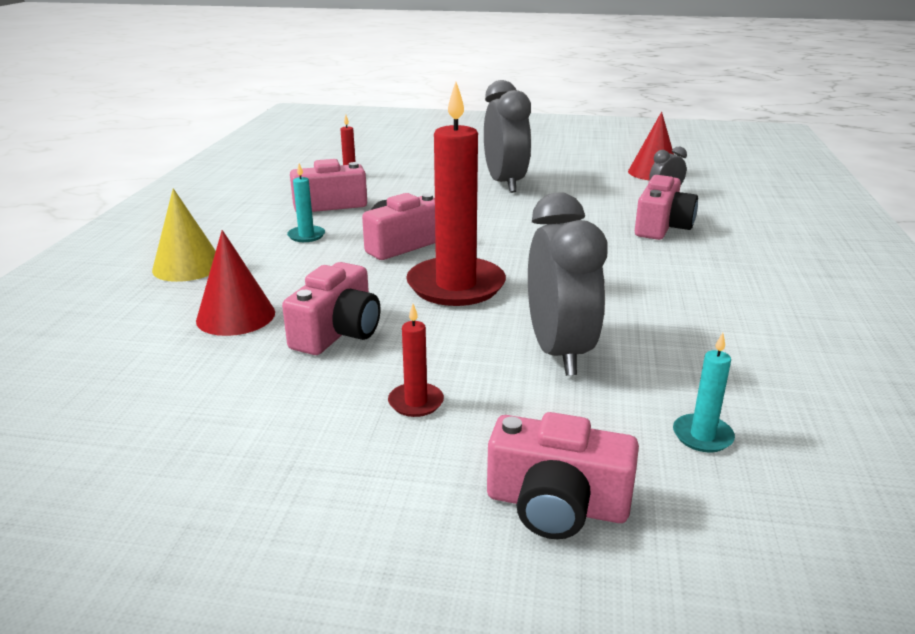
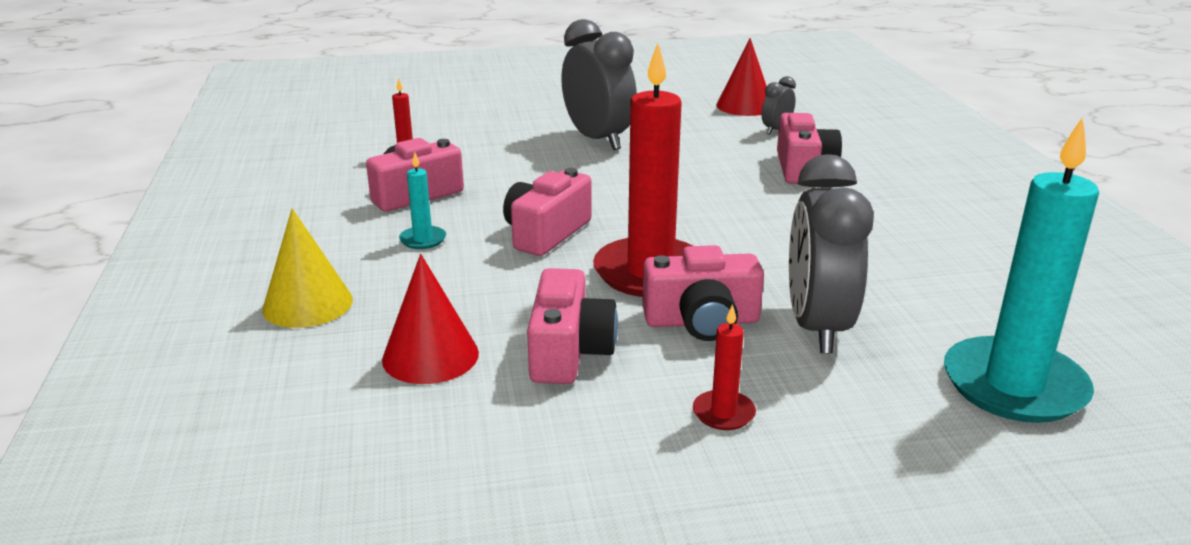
camera: 20 degrees left, 0 degrees up
pink camera [487,412,639,539] -> pink camera moved to [642,245,764,341]
grey clock [528,192,608,376] -> grey clock turned 150 degrees counterclockwise [789,154,874,353]
turquoise candle [673,333,735,452] -> turquoise candle [944,117,1099,423], size x2.31

